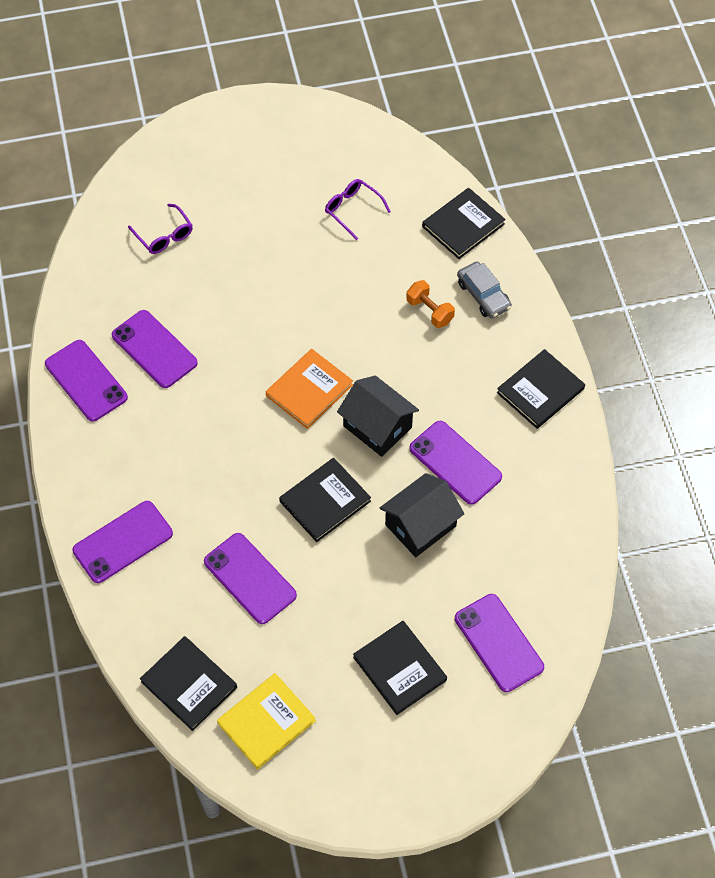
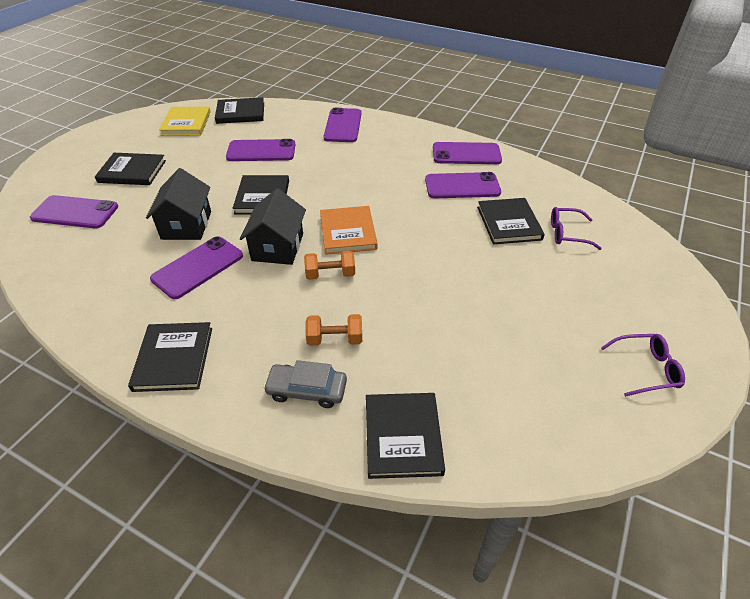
camera: 130 degrees right, 15 degrees down
purple glasses [325,179,391,240] -> purple glasses moved to [601,334,685,397]
black house [337,376,419,457] -> black house turned 75 degrees counterclockwise [240,188,306,265]
purple phone [409,421,502,505] -> purple phone turned 45 degrees counterclockwise [150,236,243,299]
none -> orange dumbbell [304,250,355,280]
none -> black book [477,198,545,244]

